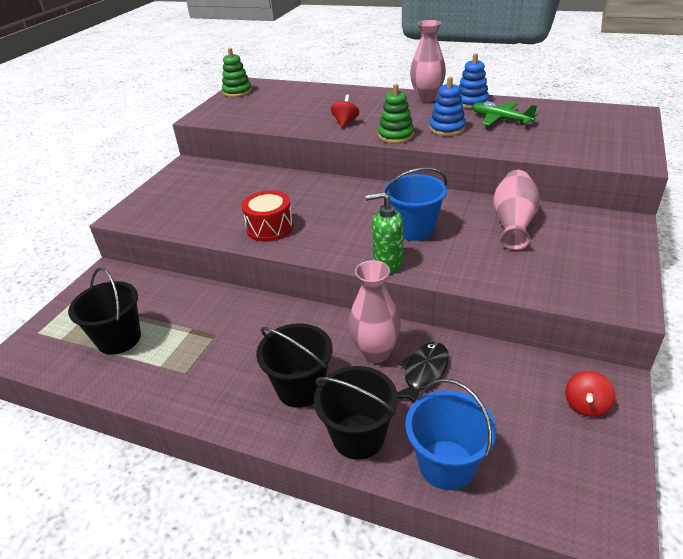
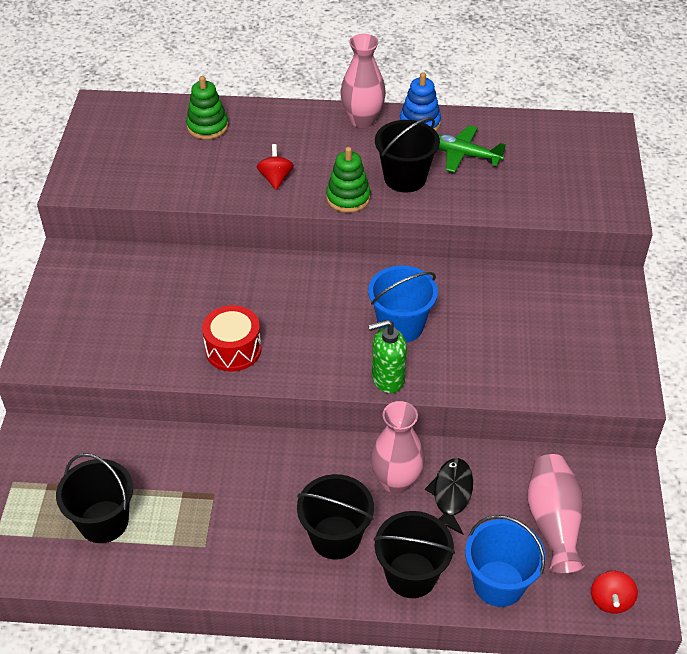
camera: 20 degrees left, 10 degrees up
green stacking toy [222,48,252,97] -> green stacking toy moved to [186,76,228,139]
blue stacking toy [429,77,466,136] -> black bucket [375,117,440,192]
pink vase [493,170,540,250] -> pink vase moved to [528,454,585,574]
red spinning top [565,371,616,417] -> red spinning top moved to [591,571,638,614]

